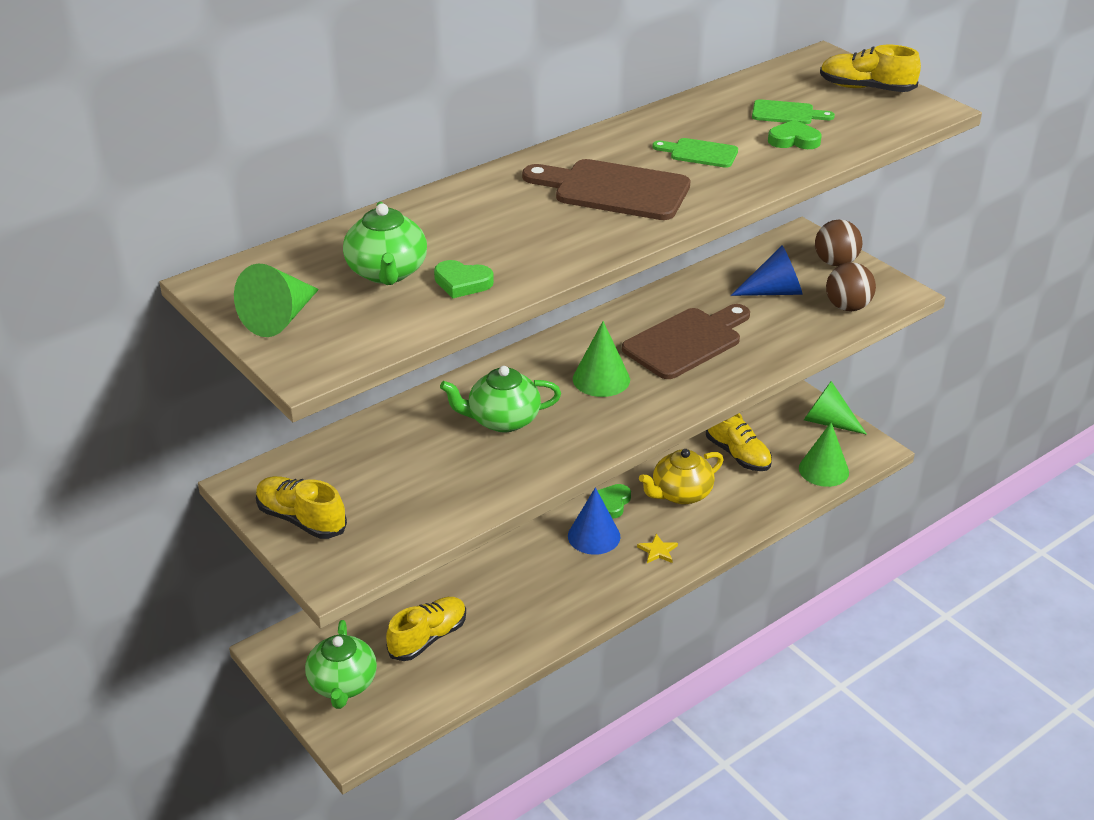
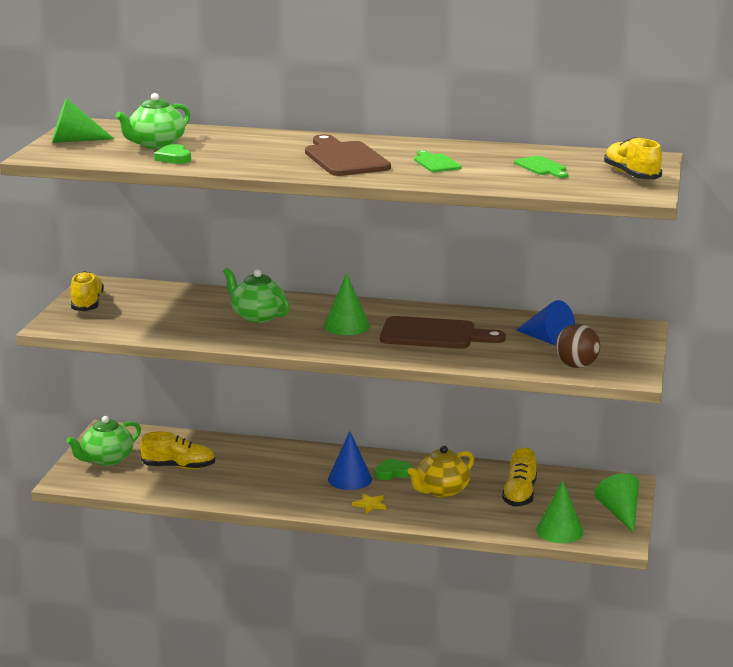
camera: 50 degrees right, 15 degrees down
yellow teapot [639,449,724,504] -> yellow teapot turned 60 degrees counterclockwise [407,446,474,498]
green heart [768,120,822,149] -> none
brown ball [815,219,862,266] -> none

